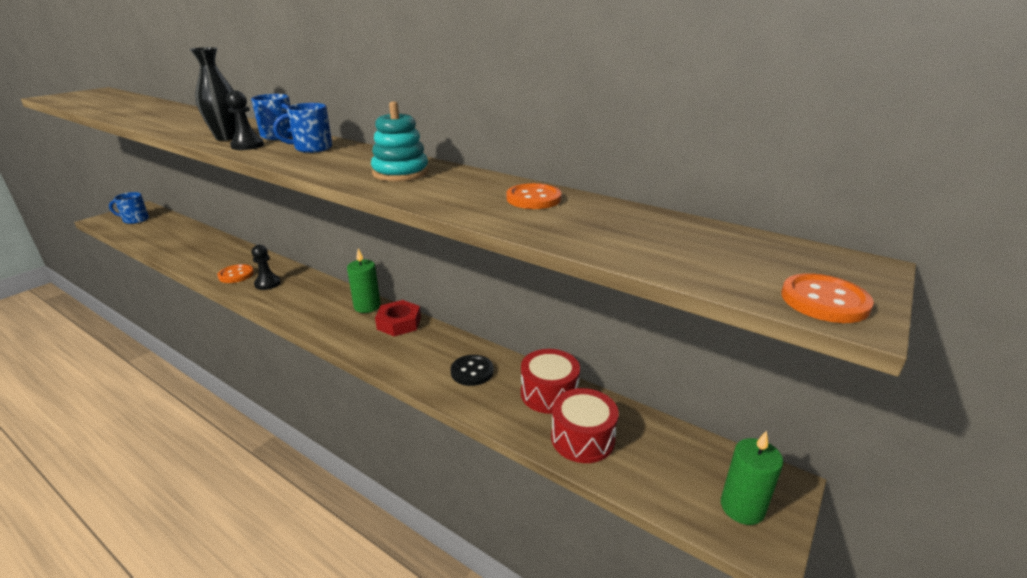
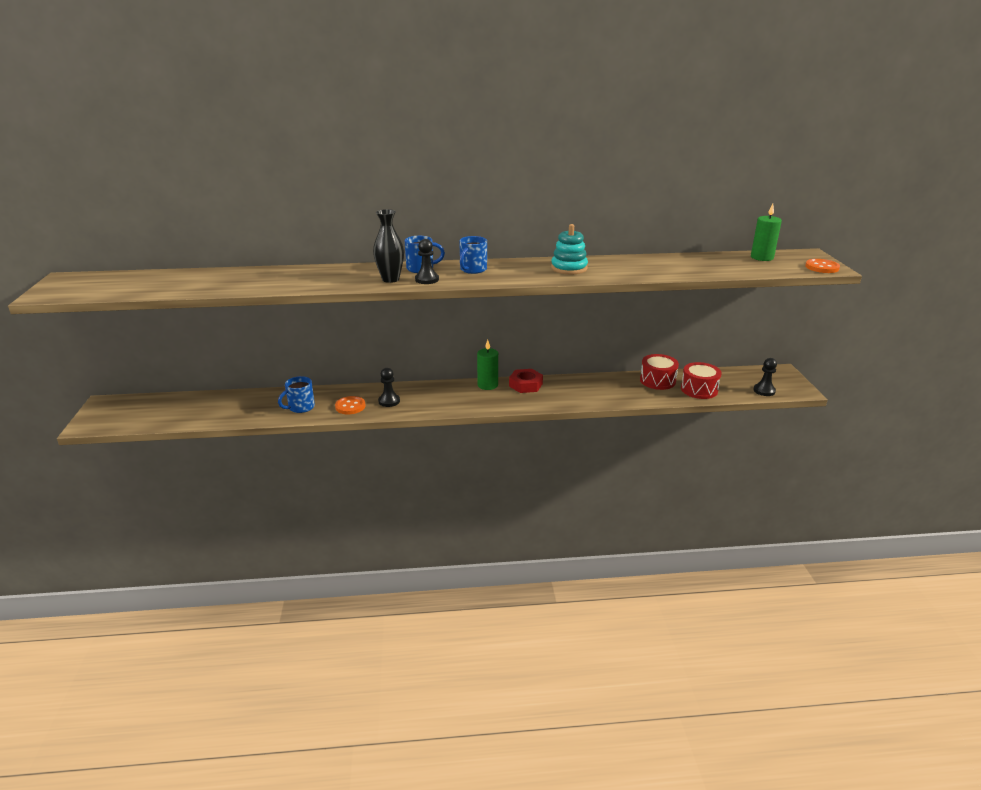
camera: 40 degrees left, 0 degrees up
blue mug [109,192,149,224] -> blue mug moved to [278,376,315,413]
black button [451,355,494,386] -> none
orange button [507,183,562,209] -> none
green candle [721,431,783,525] -> green candle moved to [751,204,782,261]
none -> black pawn [753,358,777,396]

